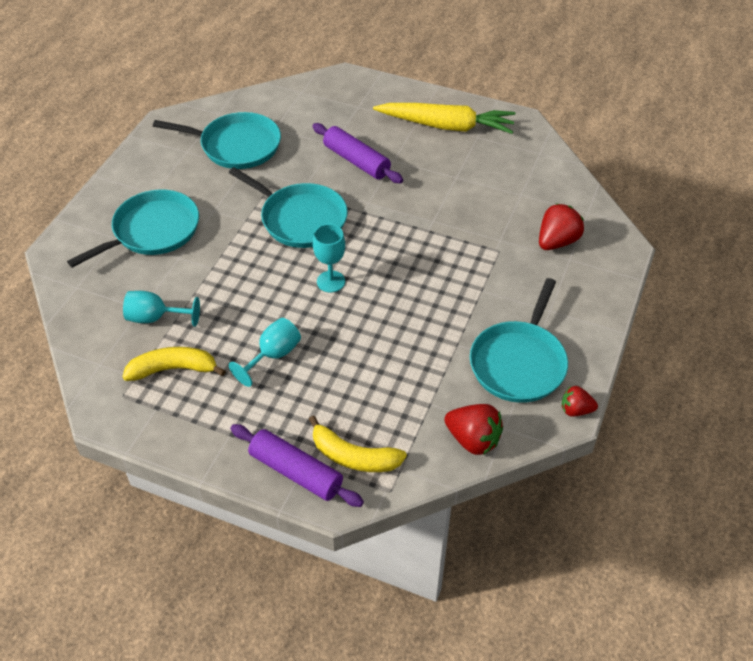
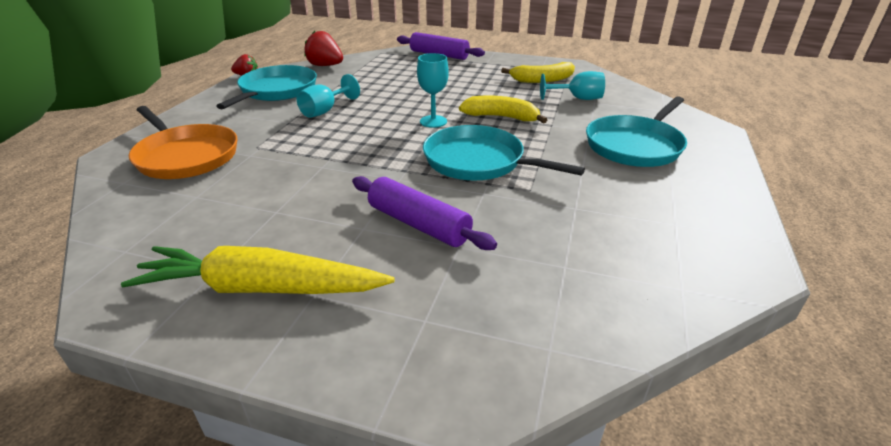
camera: 175 degrees right, 15 degrees down
turquoise pan [153,112,281,169] -> none
turquoise goblet [229,318,301,387] -> turquoise goblet moved to [297,74,360,118]
yellow banana [309,415,407,472] -> yellow banana moved to [459,95,547,124]
red strawberry [539,203,584,250] -> orange pan [129,106,237,179]

